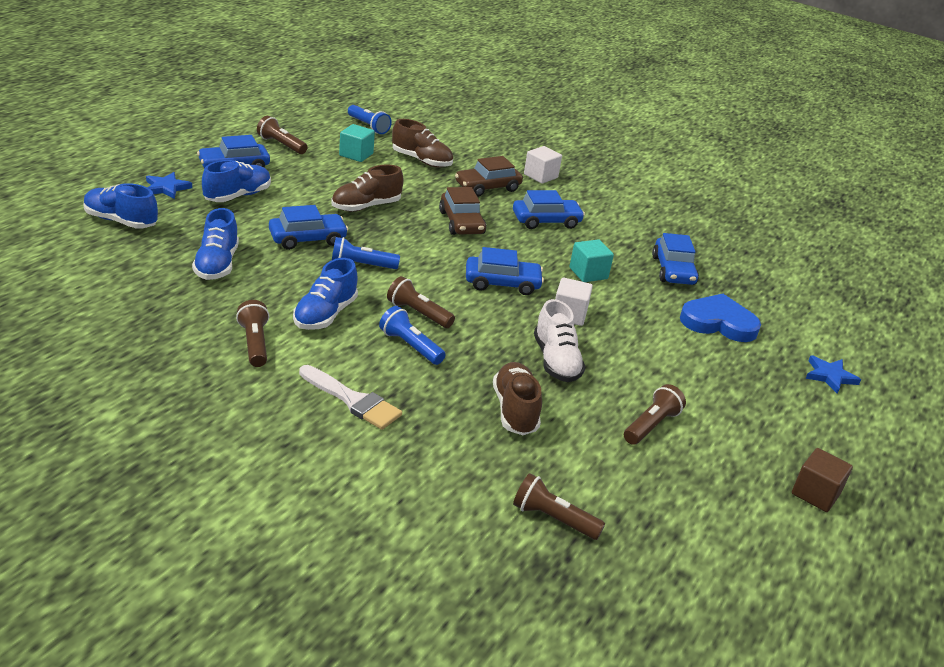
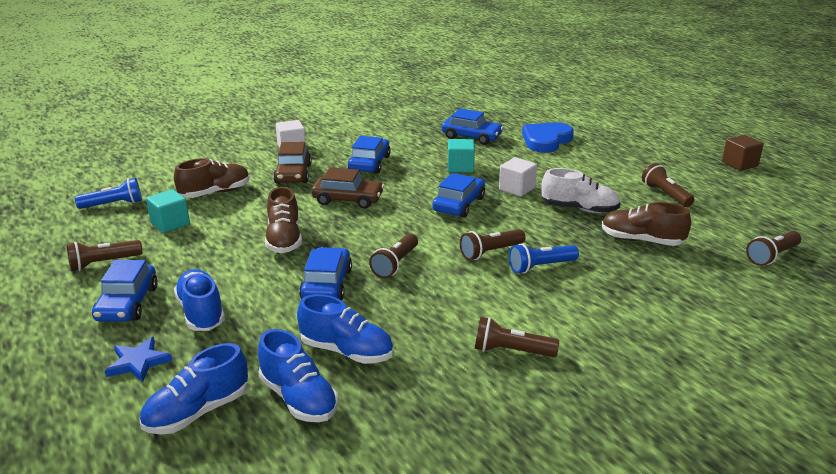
camera: 60 degrees left, 5 degrees down
blue shoe [293,258,358,330] -> blue shoe moved to [258,329,338,422]
white brush [299,365,402,430] -> none
blue flashlight [332,237,400,269] -> brown flashlight [369,233,418,278]
blue star [806,355,861,394] -> none

